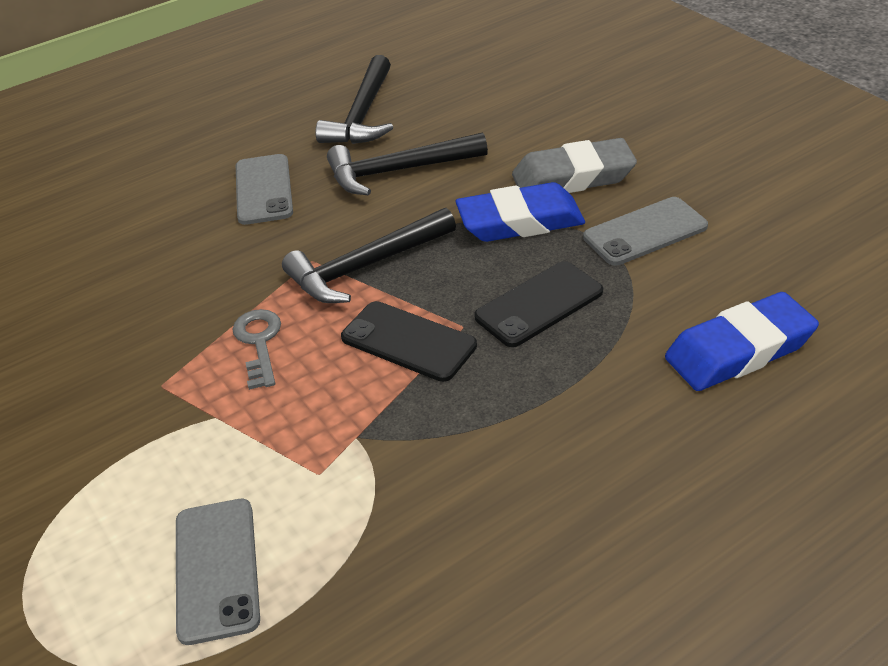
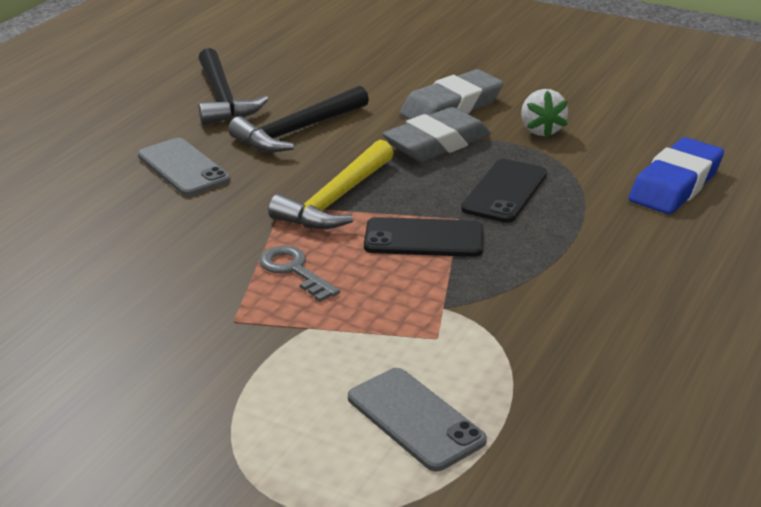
camera: 30 degrees left, 10 degrees down
black hammer [282,208,456,303] -> yellow hammer [268,140,394,229]
blue eraser [456,182,585,242] -> grey eraser [382,107,491,162]
grey phone [583,197,708,266] -> white strawberry [521,89,568,138]

